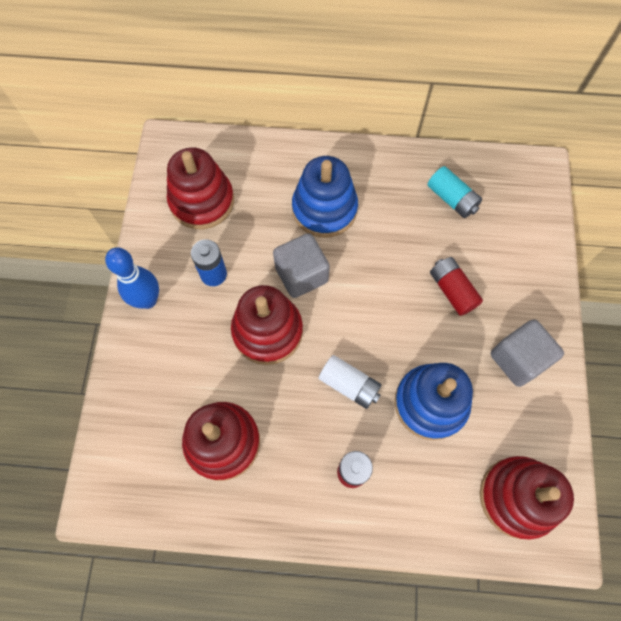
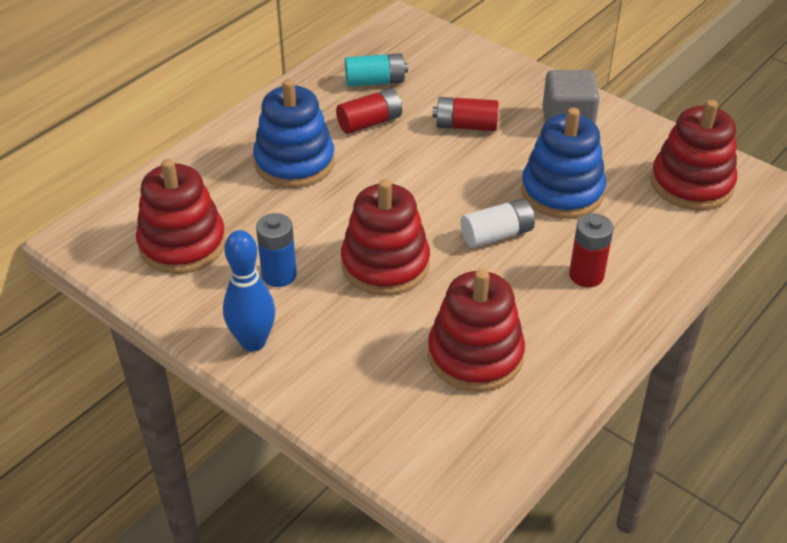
camera: 55 degrees left, 25 degrees down
grey cube [273,233,330,298] -> none
none -> red battery [336,88,402,134]

